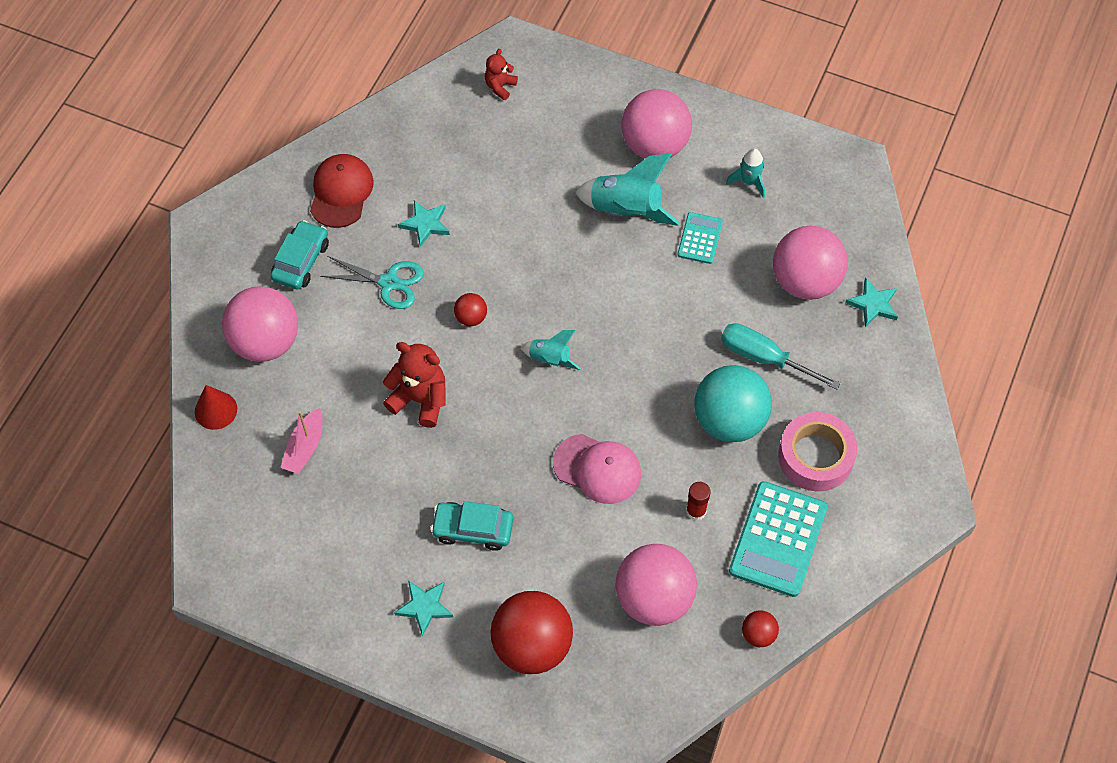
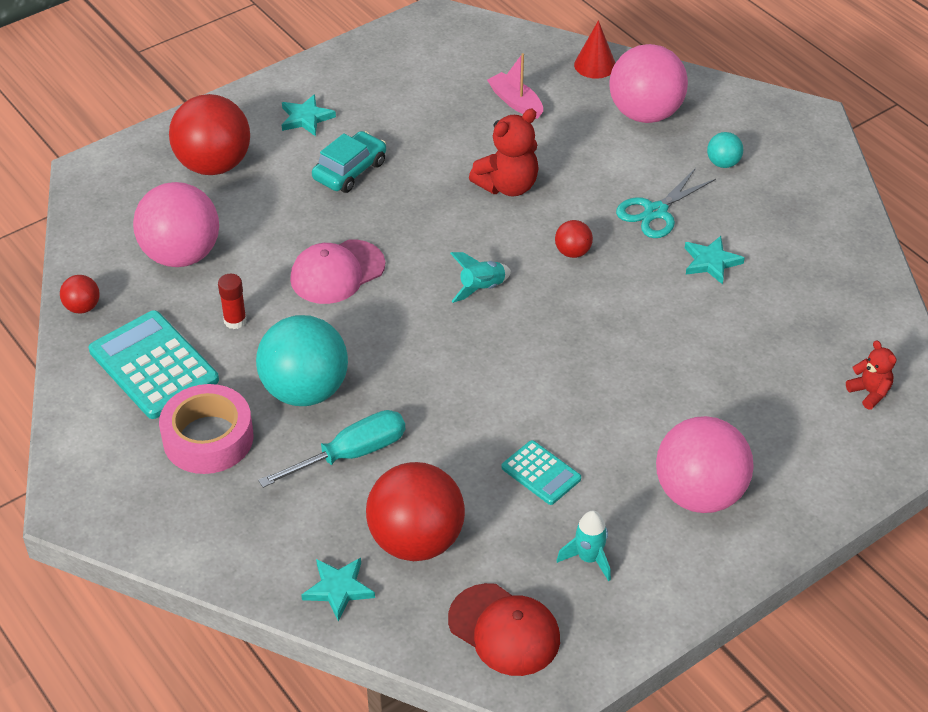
camera: 120 degrees right, 15 degrees down
turquoise car [271,220,329,289] -> turquoise ball [707,132,743,168]
red cap [310,154,374,228] -> red cap moved to [448,583,560,676]
turquoise rocket [575,154,680,226] -> none
pink ball [773,226,848,300] -> red ball [366,462,465,561]

